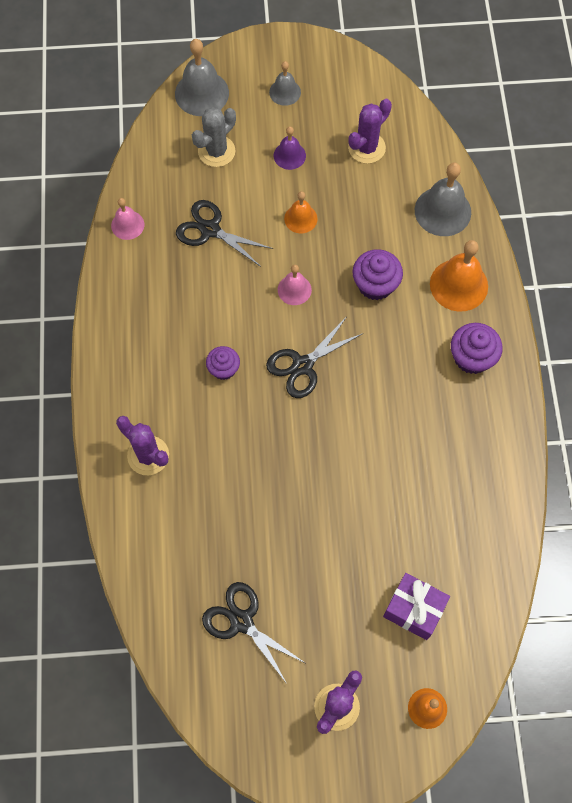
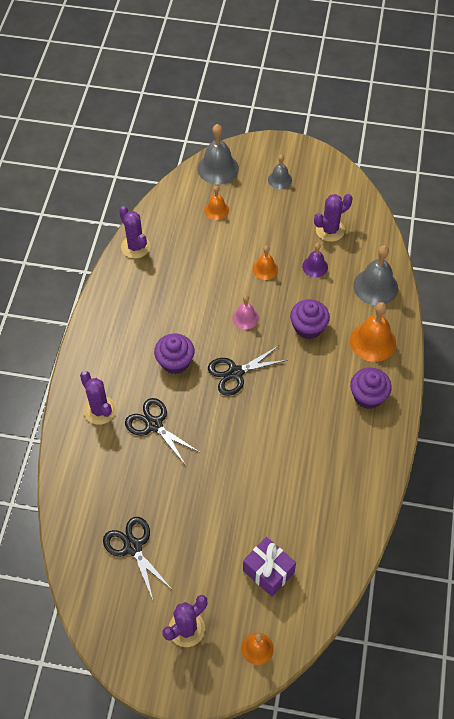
camera: 15 degrees right, 10 degrees down
pink bell [111,198,144,240] -> purple cactus [119,206,150,258]
black scissors [176,200,273,267] -> black scissors moved to [125,398,201,466]
grey cactus [192,107,236,167] -> orange bell [204,186,229,220]
purple cupcake [206,346,240,380] -> purple cupcake [154,334,195,374], size x1.51
purple bell [274,126,306,170] -> purple bell moved to [302,243,328,277]

